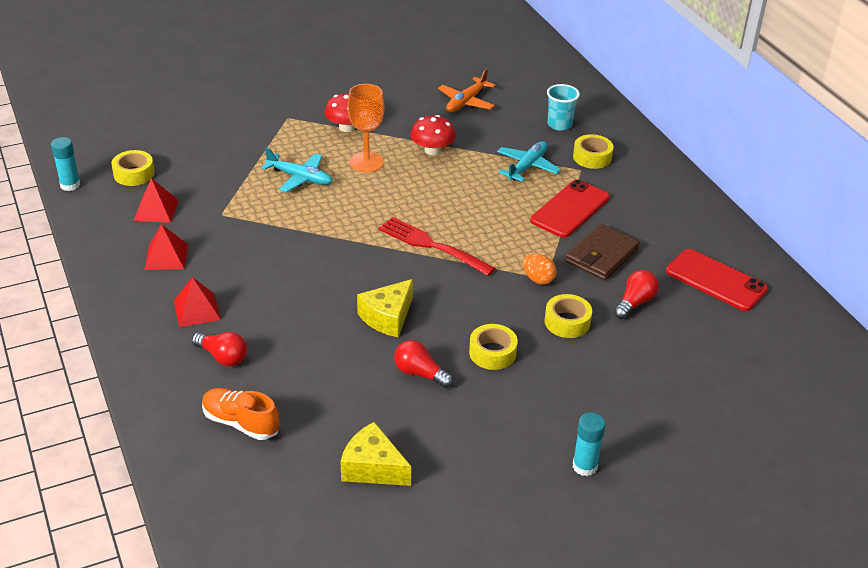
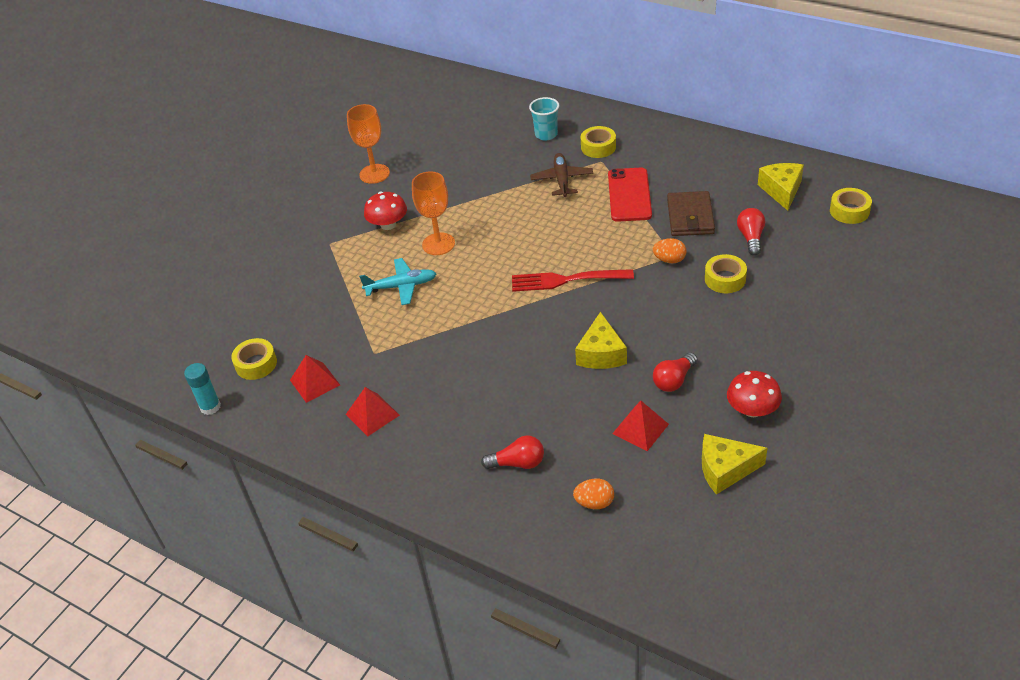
camera: 30 degrees left, 5 degrees up
red pyramid [174,277,221,327] -> red pyramid moved to [612,401,669,451]
orange shoe [202,388,279,440] -> orange egg [573,479,614,509]
red light bulb [394,340,453,388] -> red light bulb turned 45 degrees counterclockwise [653,353,698,392]
red mushroom [410,115,456,155] -> red mushroom moved to [727,371,782,417]
orange plane [438,68,496,112] -> none
yellow tape [469,324,518,370] -> yellow tape moved to [830,188,872,224]
turquoise plane [497,141,561,182] -> brown plane [530,153,593,197]
turquoise glue stick [573,412,605,476] -> none
red phone [666,249,768,311] -> yellow cheese [758,163,804,211]
none -> orange goblet [347,104,390,184]

